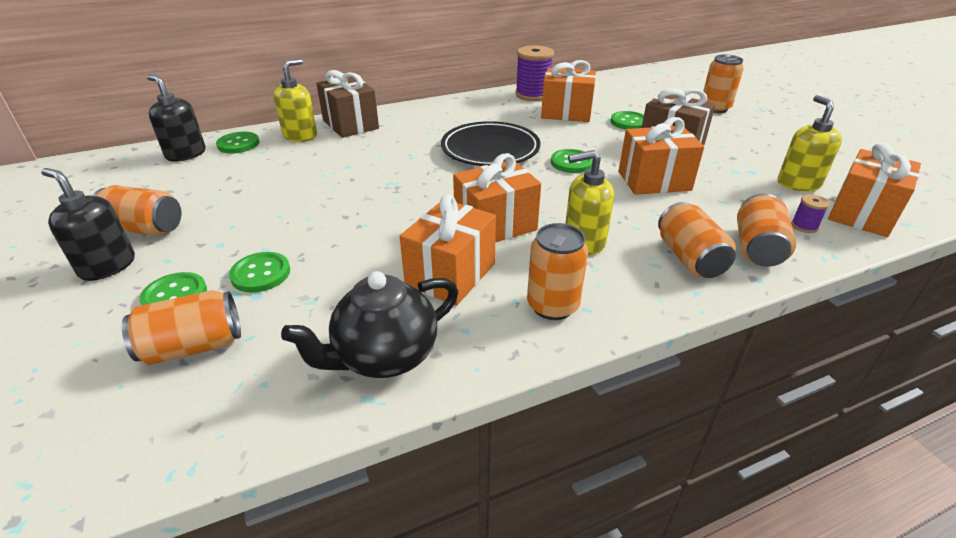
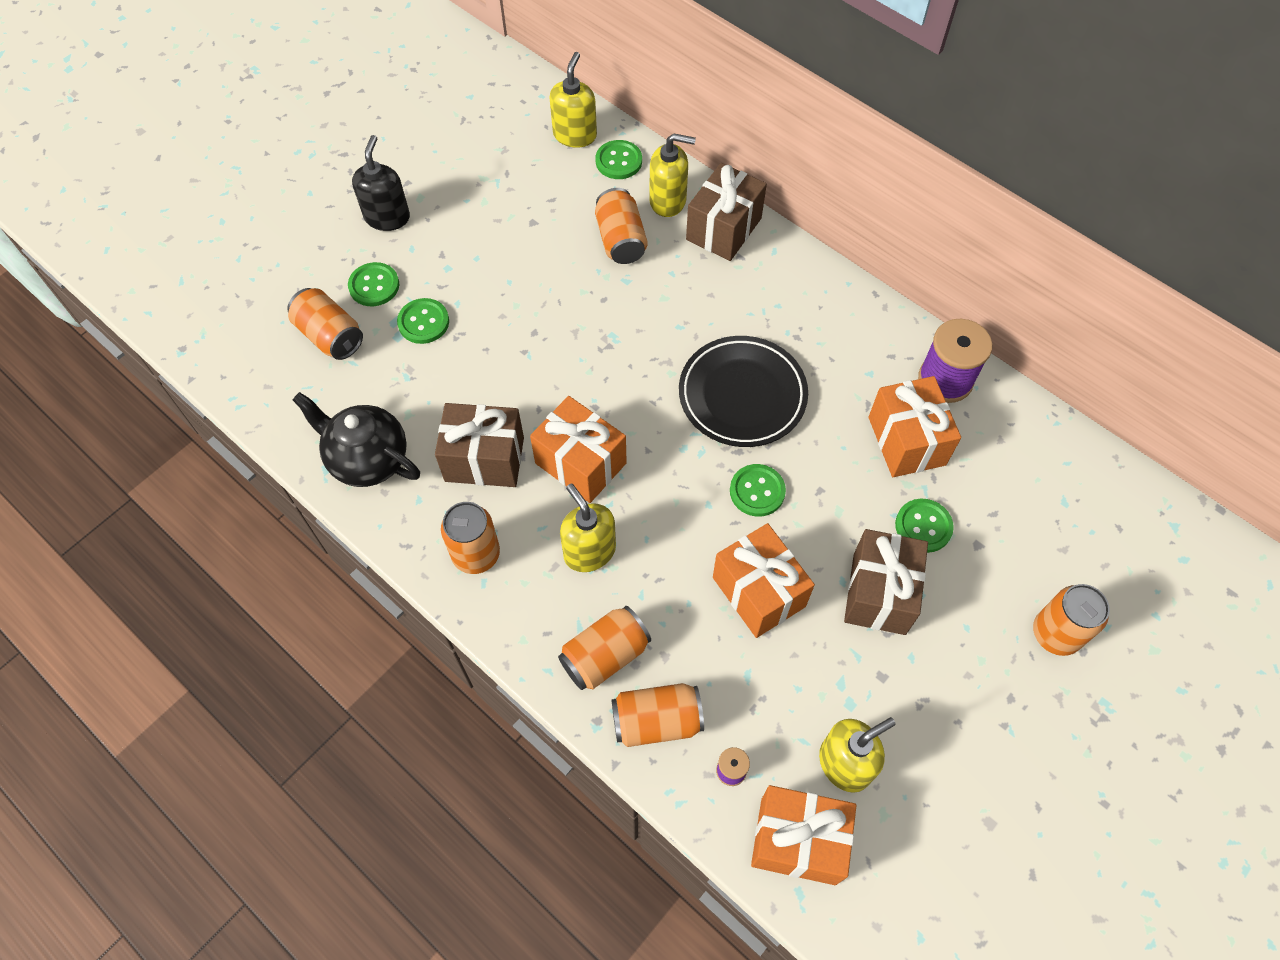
camera: 65 degrees right, 25 degrees up
orange can [93,185,182,236] -> orange can moved to [595,188,648,264]
black soap dispenser [147,75,206,162] -> yellow soap dispenser [549,52,597,148]
orange gift [400,194,496,306] -> brown gift [435,403,524,487]

